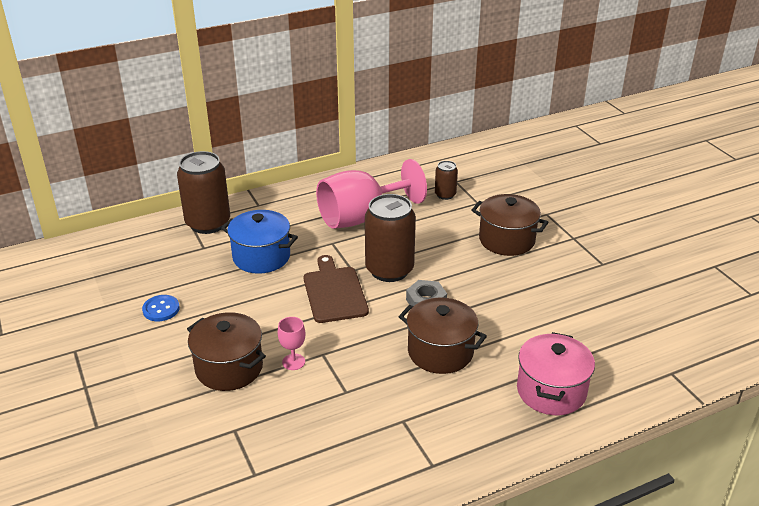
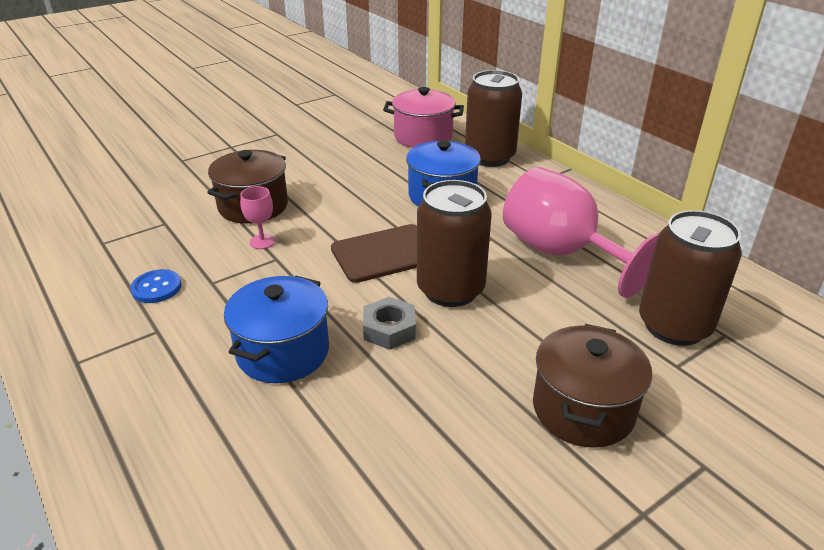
camera: 80 degrees right, 0 degrees up
blue button [142,295,180,321] -> blue button moved to [130,269,182,303]
brown pot [399,297,487,374] -> blue pot [224,276,329,383]
brown can [435,161,458,200] -> brown can [639,210,742,346], size x1.99
pink pot [517,332,595,415] -> pink pot moved to [383,87,464,148]

